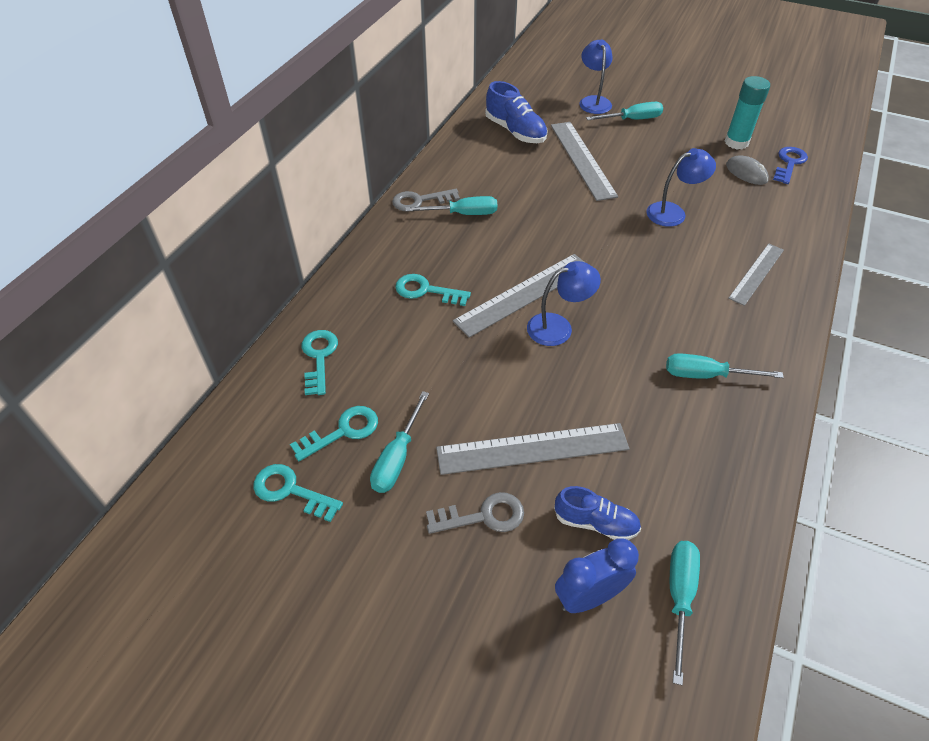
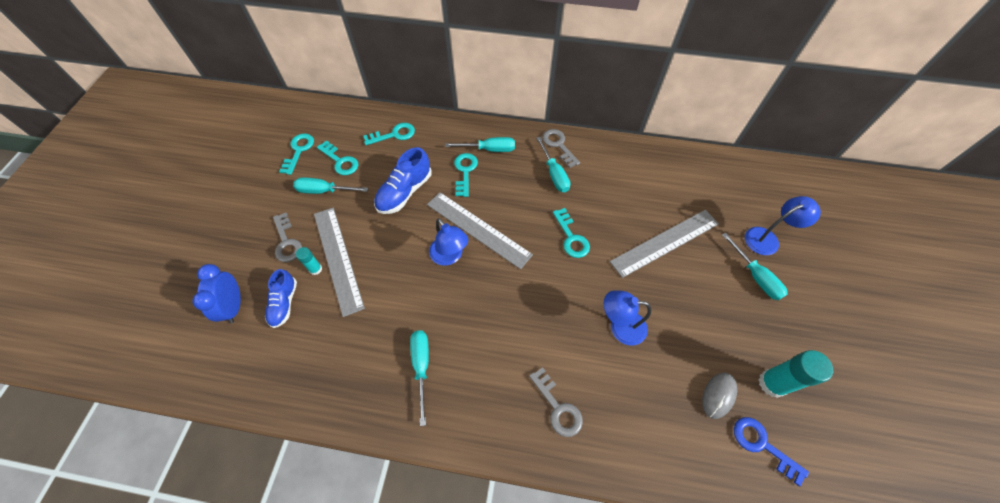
camera: 75 degrees right, 10 degrees up
blue shoe [485,81,548,143] -> blue shoe moved to [374,147,432,214]
blue clock [555,539,639,613] -> blue clock turned 150 degrees counterclockwise [193,264,241,324]
blue lamp [646,148,716,227] -> blue lamp turned 135 degrees clockwise [604,290,651,345]
turquoise screwdriver [670,541,700,685] -> turquoise screwdriver moved to [445,137,515,152]
grey ruler [728,243,784,306] -> grey key [529,367,583,437]
blue key [773,147,808,184] -> blue key turned 150 degrees counterclockwise [734,417,809,486]
none -> turquoise glue stick [296,247,322,275]
none -> turquoise key [553,208,590,258]

